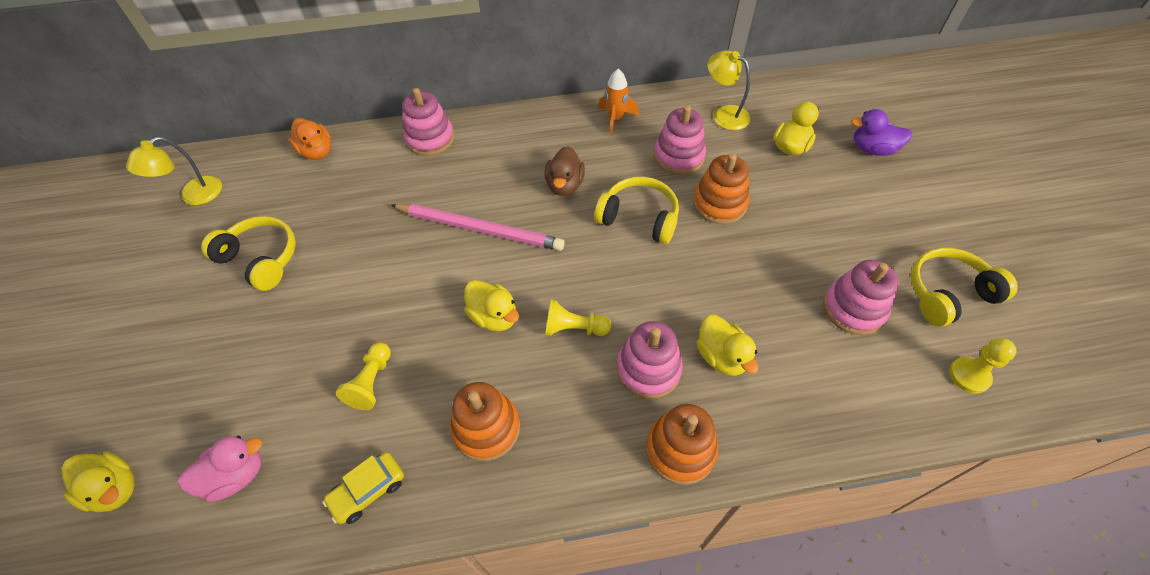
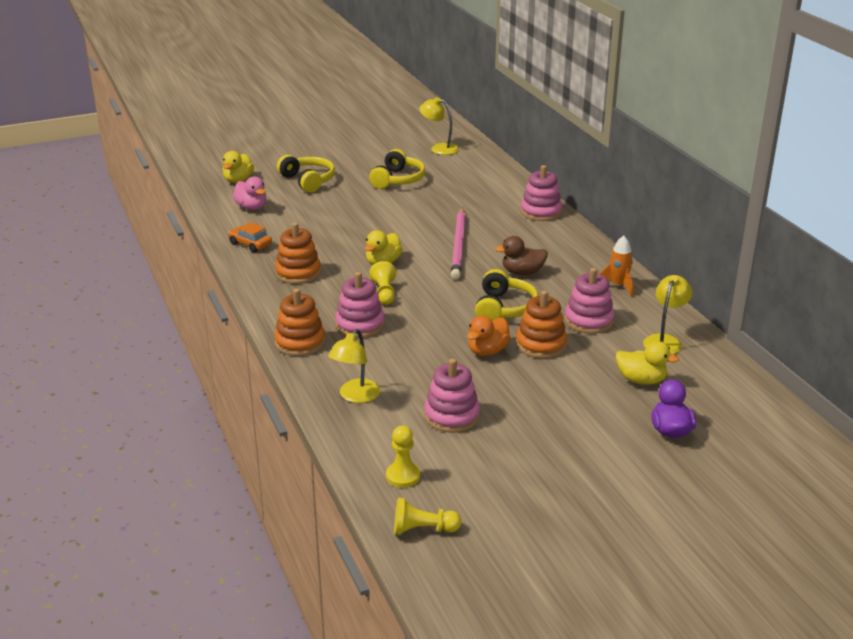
camera: 75 degrees right, 25 degrees down
orange duck [288,118,331,160] -> orange duck moved to [467,315,511,356]
yellow car [322,452,404,524] -> orange car [228,222,272,253]
yellow pawn [336,342,391,410] -> yellow pawn moved to [394,497,461,535]
yellow duck [697,315,758,376] -> none
yellow headphones [911,248,1018,327] -> yellow headphones moved to [277,154,335,193]
none -> yellow lamp [328,329,380,403]

